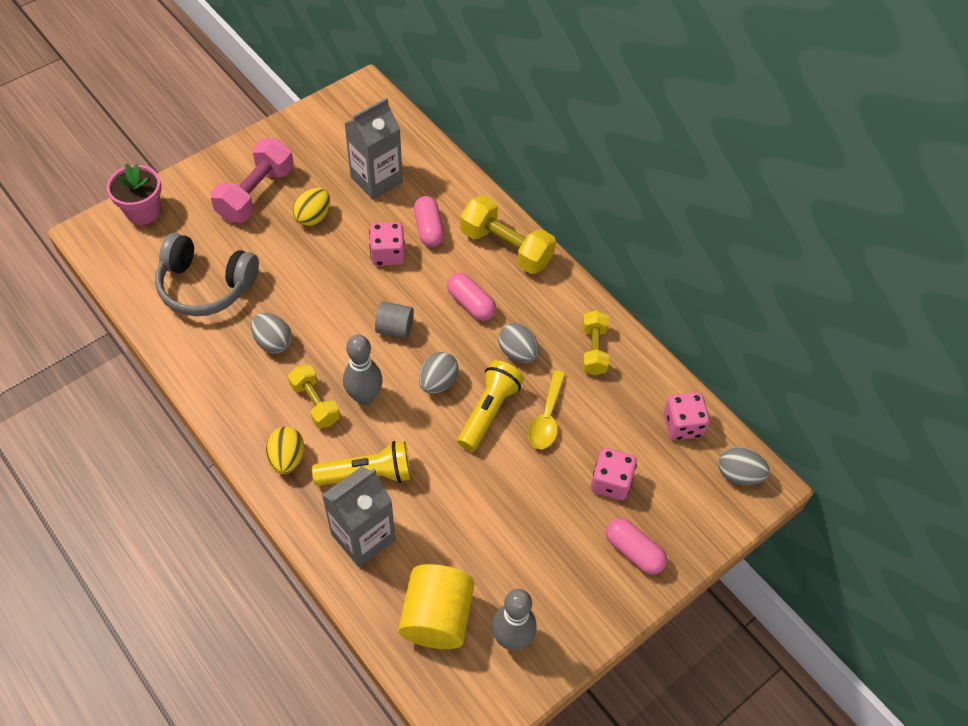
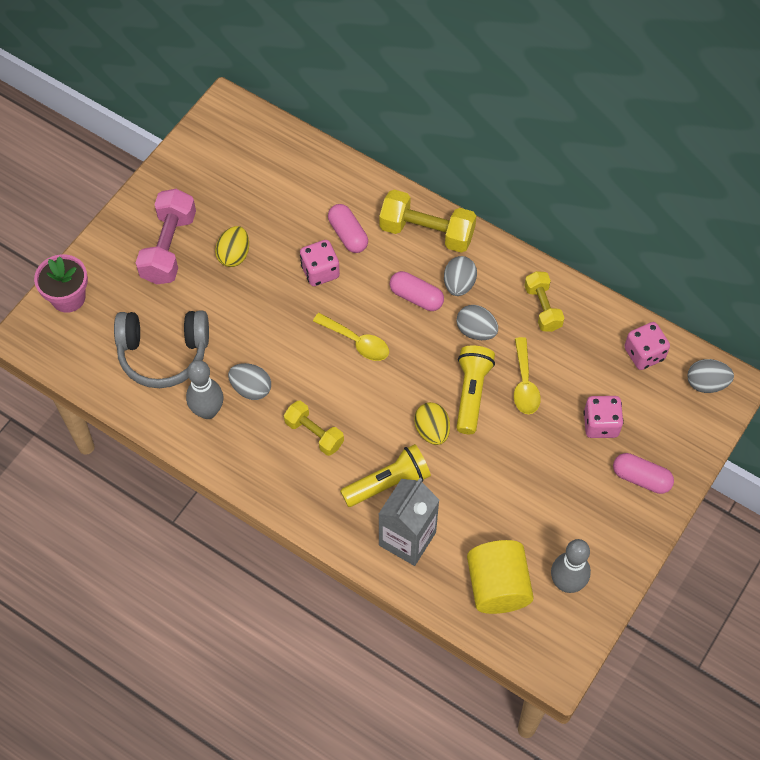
camera: 15 degrees left, 5 degrees up
yellow egg [266,427,304,474] -> yellow egg moved to [414,402,450,445]
grey bowling pin [343,335,383,405] -> grey bowling pin moved to [186,360,223,419]
grey carton [344,97,403,200] -> none
grey cylinder [375,301,414,339] -> yellow spoon [313,313,389,361]
grey egg [419,352,459,394] -> grey egg moved to [444,256,477,296]

